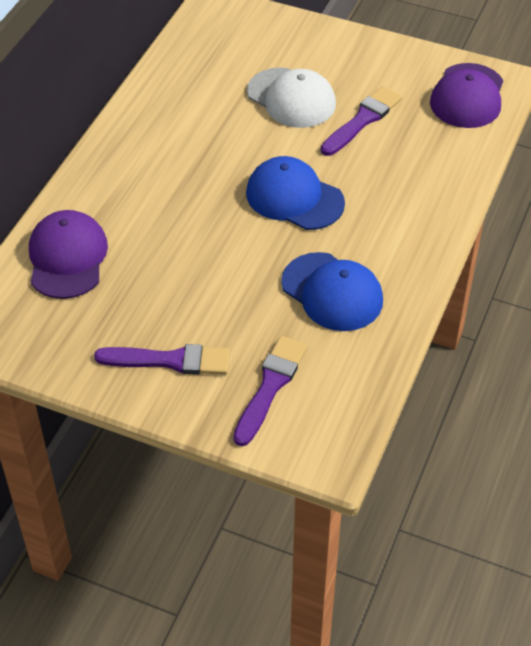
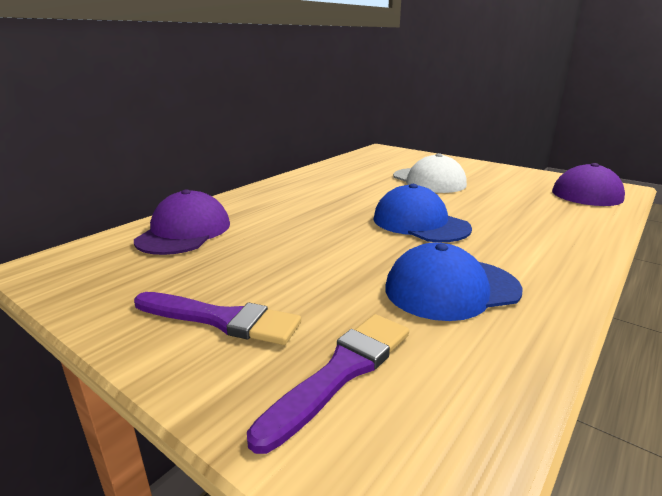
camera: 15 degrees right, 25 degrees down
blue cap [281,252,383,331] -> blue cap turned 105 degrees clockwise [385,243,523,321]
purple brush [321,86,402,156] -> none

